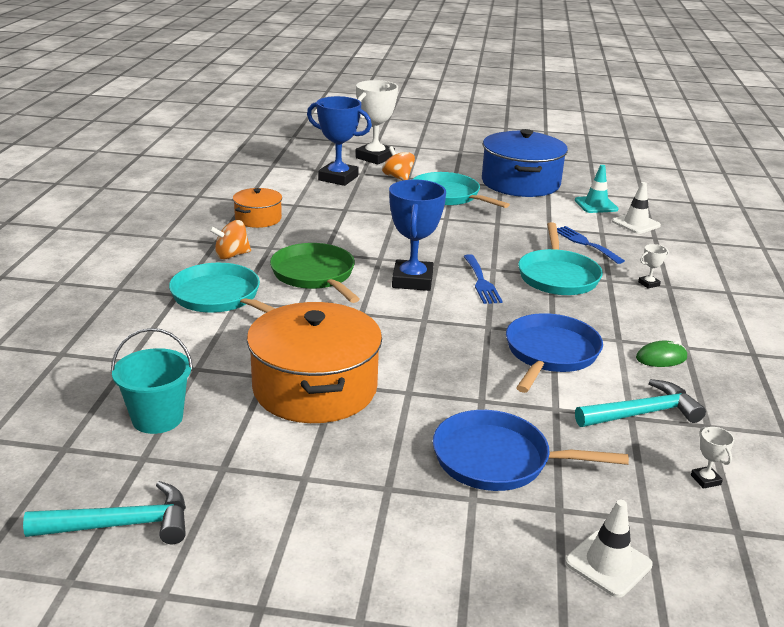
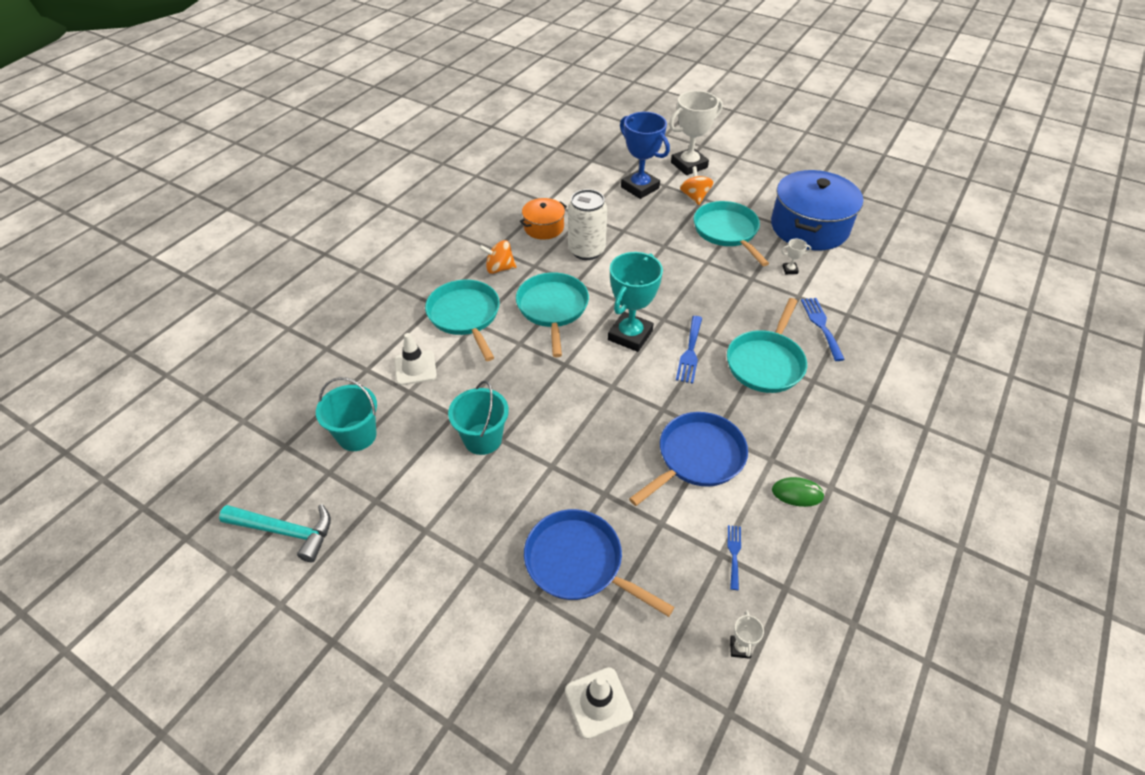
camera: 25 degrees right, 20 degrees up
orange pot [247,302,382,423] -> turquoise bucket [448,380,509,455]
green pan [270,243,360,303] -> turquoise pan [516,272,589,357]
blue trophy [389,179,446,291] -> turquoise trophy [608,252,663,352]
turquoise traffic cone [575,165,619,213] -> none
turquoise hammer [575,379,706,427] -> blue fork [728,525,741,590]
white traffic cone [612,182,661,234] -> white traffic cone moved to [394,333,437,385]
white trophy [638,244,669,289] -> white trophy moved to [781,239,811,274]
none -> white can [568,189,607,260]

